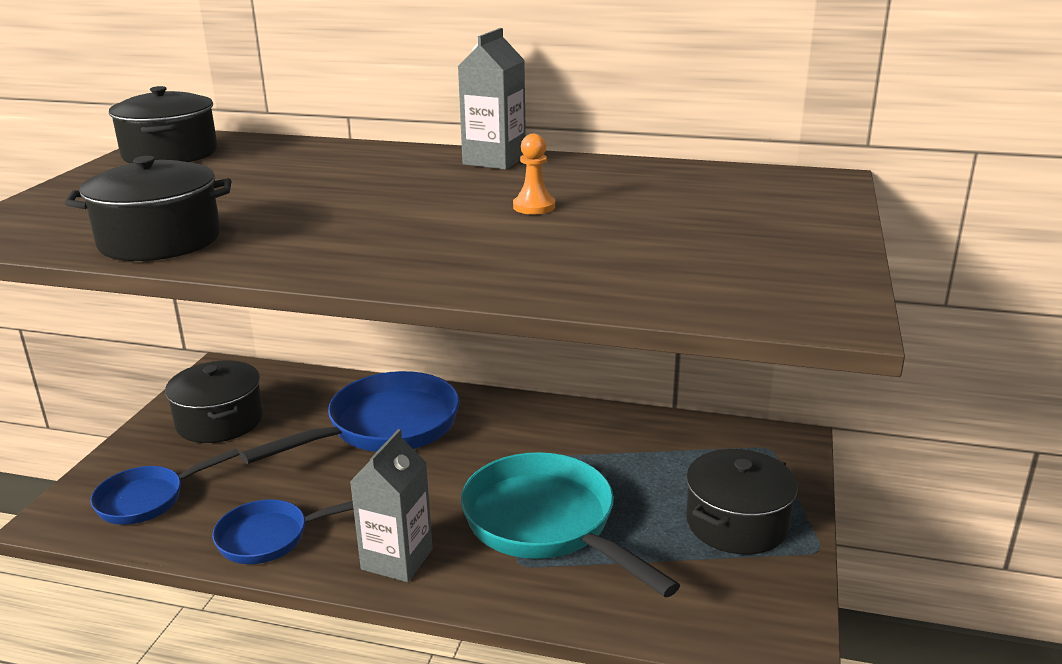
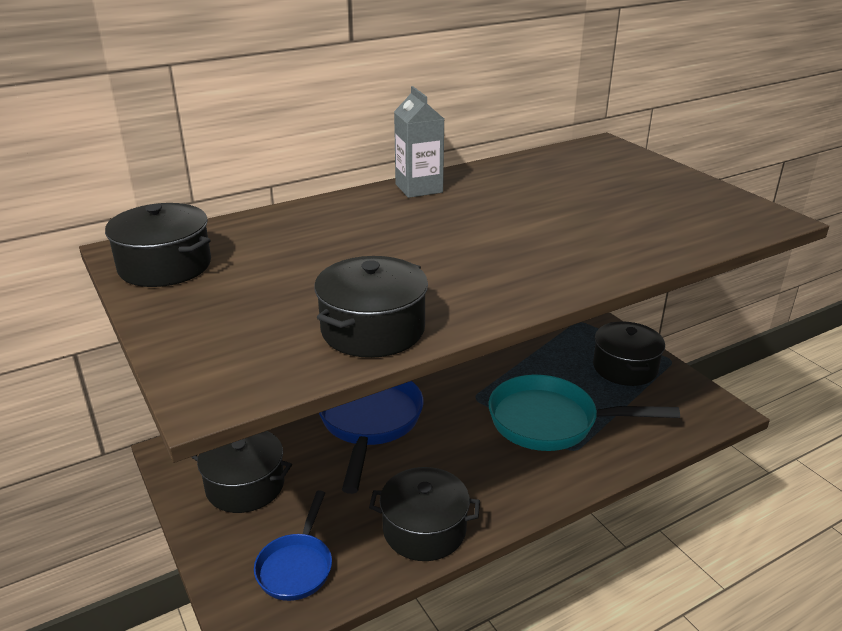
camera: 45 degrees left, 5 degrees up
blue pan [212,499,353,564] -> black pot [369,467,480,561]
grey carton [350,429,433,582] -> none
orange pawn [513,134,555,214] -> none

